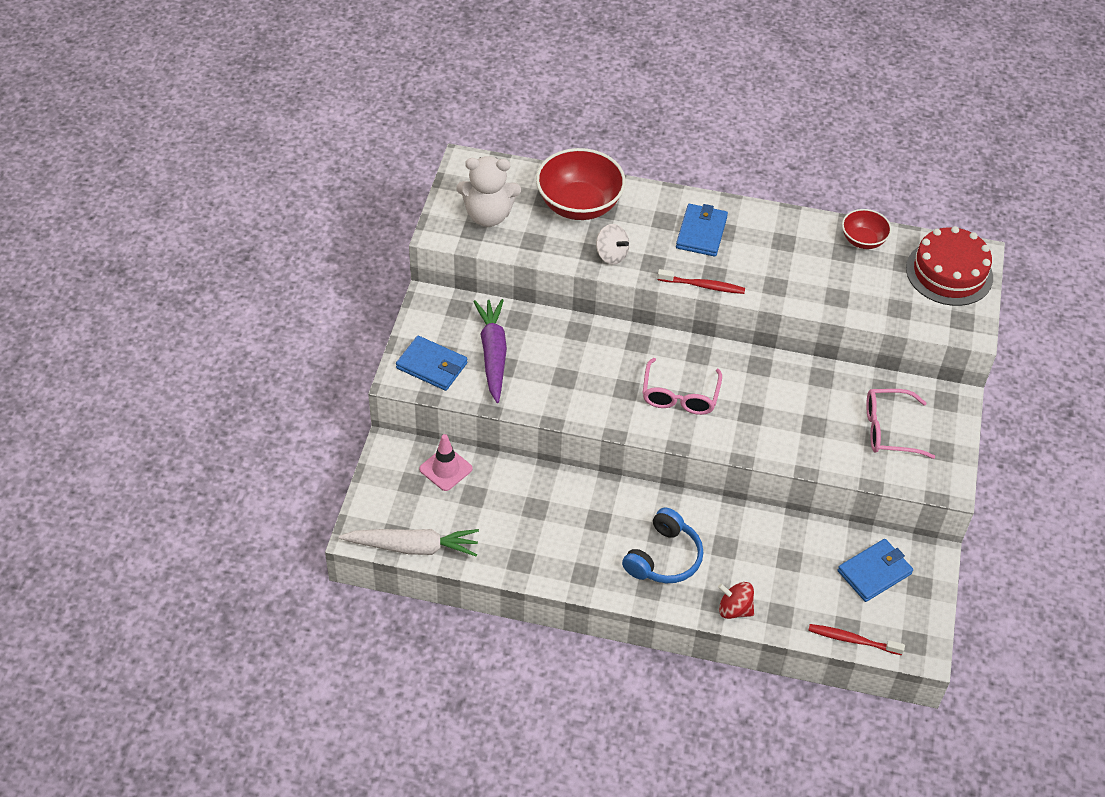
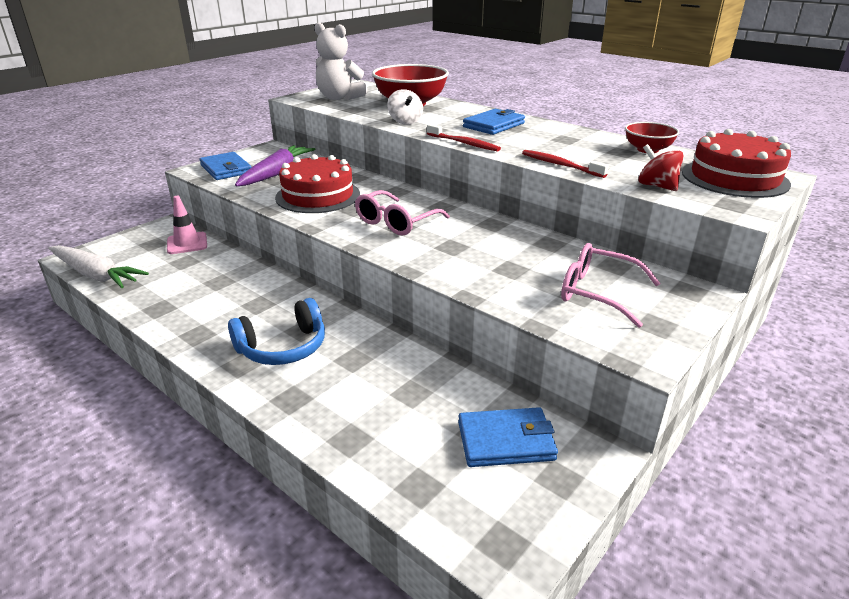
camera: 30 degrees right, 20 degrees down
red spinning top [718,582,754,619] -> red spinning top moved to [638,144,684,191]
red toothbrush [808,624,905,655] -> red toothbrush moved to [522,150,609,178]
none -> red cake [275,154,360,213]

